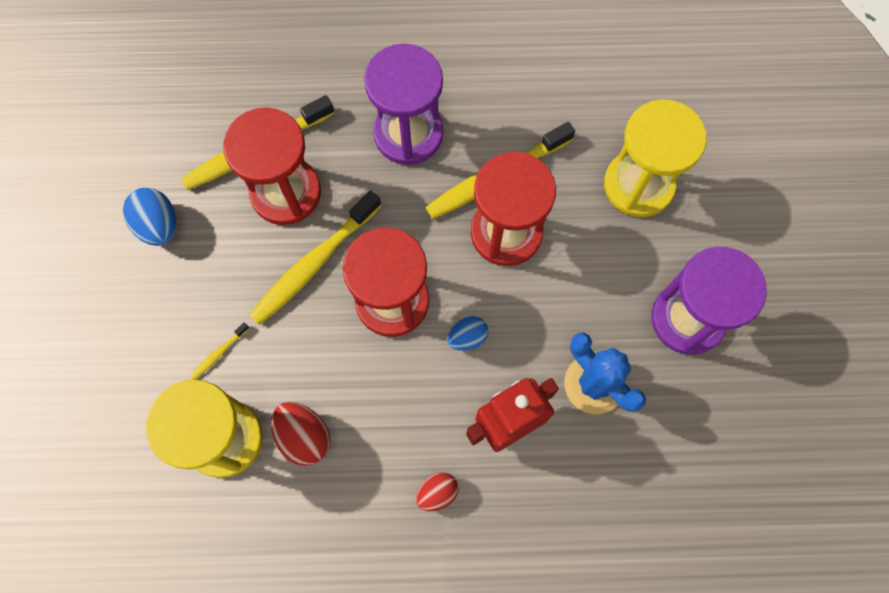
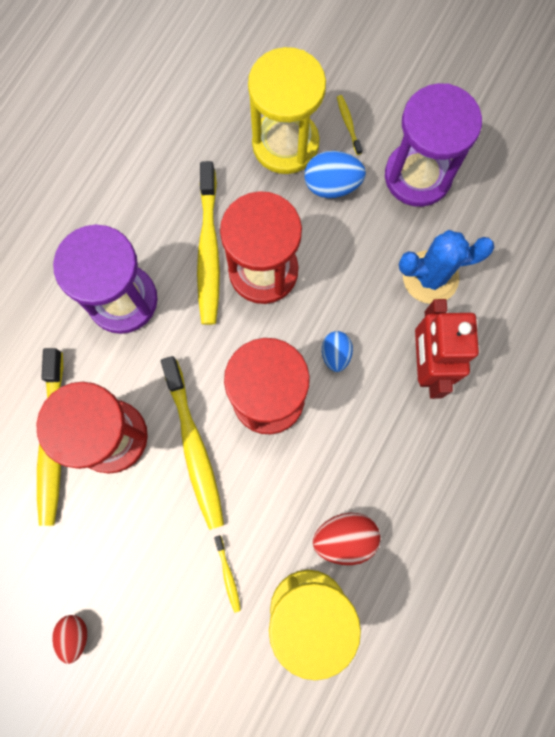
camera: 60 degrees left, 5 degrees up
blue egg [123,188,176,246] -> blue egg moved to [304,151,366,198]
red egg [416,472,458,511] -> red egg moved to [52,615,87,664]
none -> yellow toothbrush [337,95,363,155]

